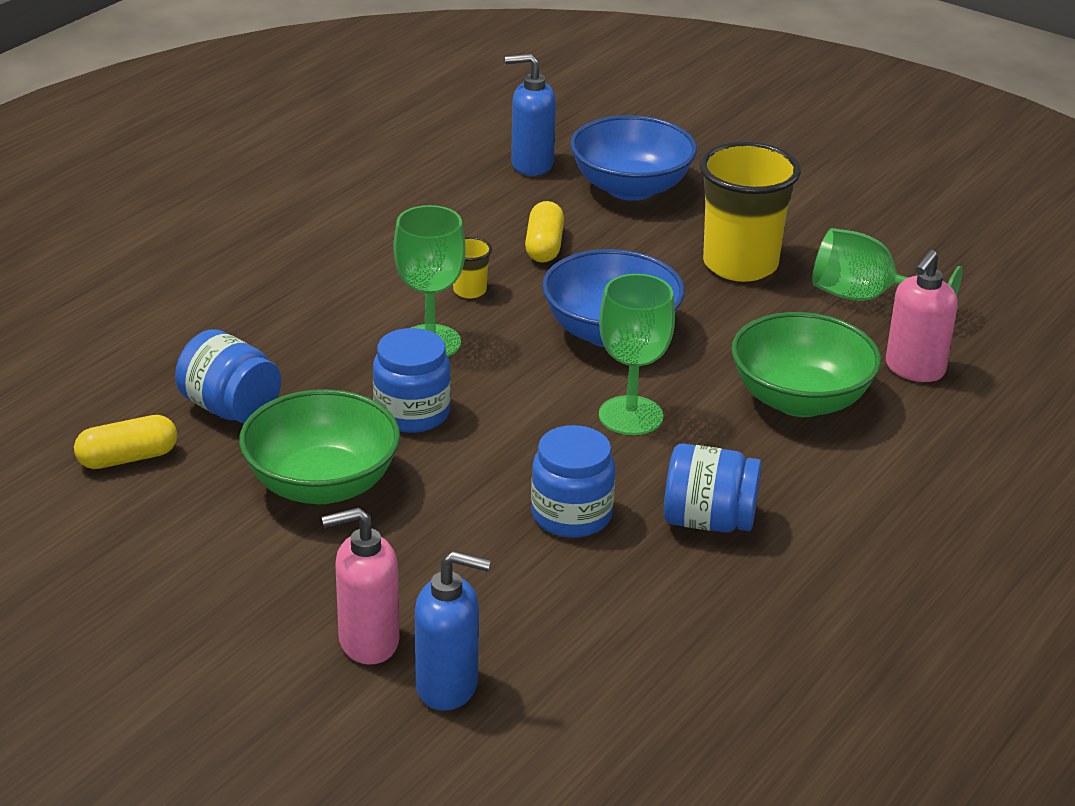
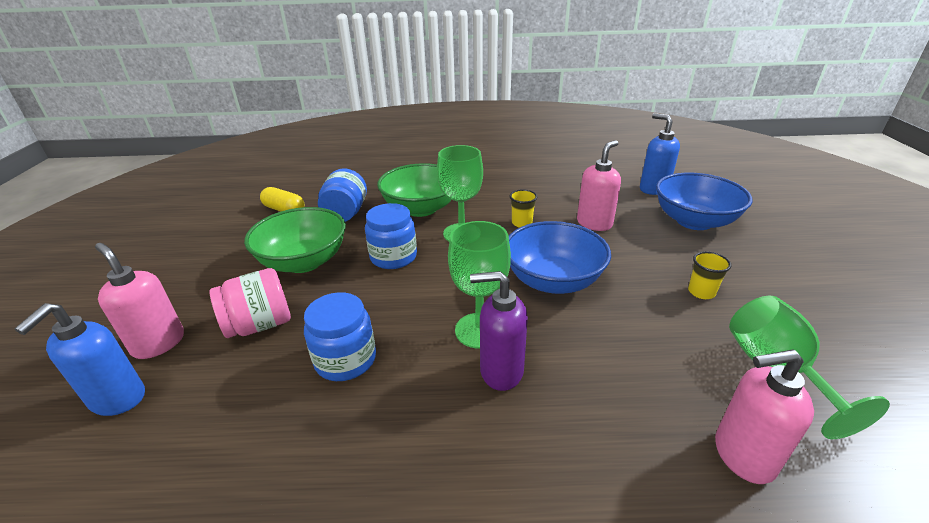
camera: 55 degrees right, 0 degrees up
blue soap dispenser [414,551,491,711] -> blue soap dispenser turned 45 degrees clockwise [14,303,145,416]
yellow capsule [525,201,564,263] -> pink soap dispenser [577,140,621,231]
blue jar [664,443,762,533] -> none
yellow cup [699,142,801,282] -> yellow cup [688,251,732,299], size x0.43
green bowl [731,312,881,417] -> green bowl moved to [377,163,452,217]
none -> pink jar [210,268,291,338]
none -> purple soap dispenser [470,271,528,391]

